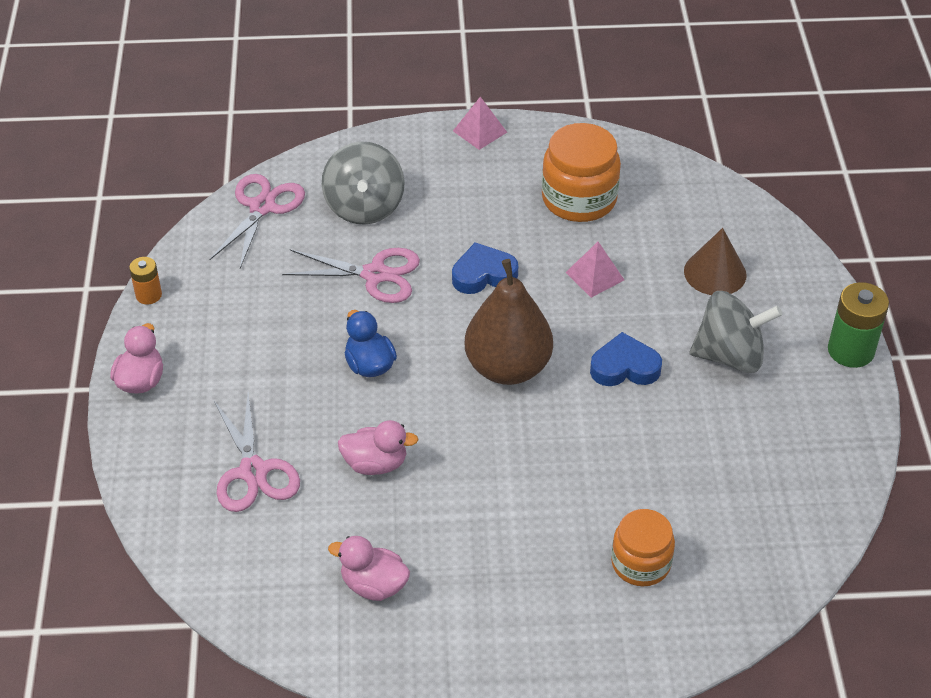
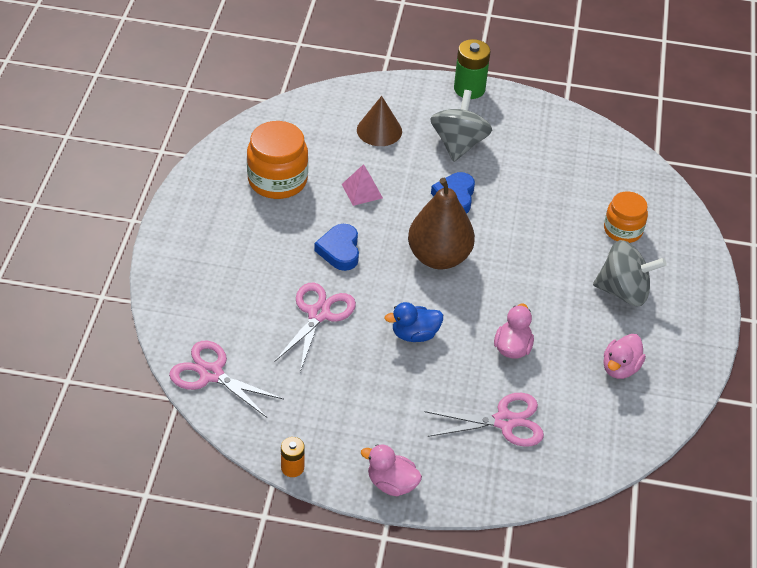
camera: 80 degrees left, 0 degrees up
grey spinning top [322,141,405,225] -> grey spinning top moved to [593,240,667,306]
pink pyramid [453,97,507,150] -> none

